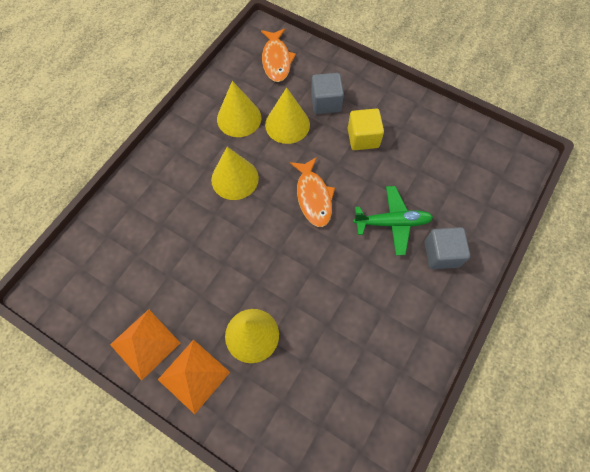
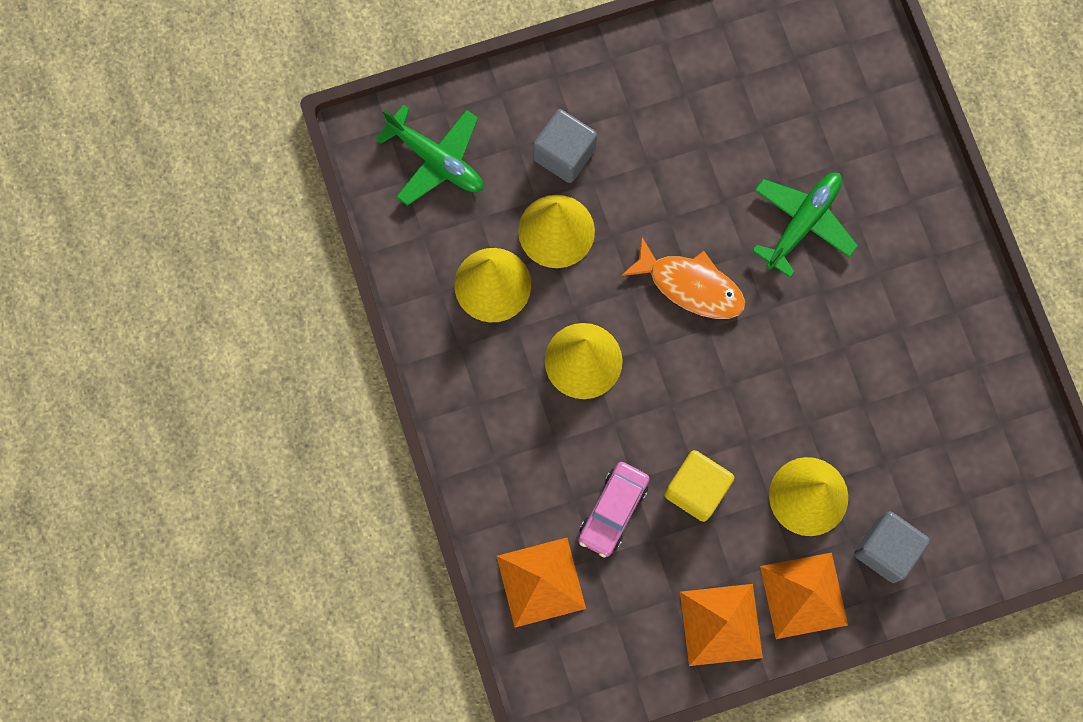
camera: 50 degrees left, 10 degrees up
orange fish [261,29,296,82] -> green plane [375,104,483,206]
yellow cube [348,108,384,150] -> yellow cube moved to [664,450,734,522]
grey cube [424,227,470,269] -> grey cube moved to [854,511,930,583]
none -> orange pyramid [497,538,586,628]
none -> pink car [578,462,650,558]

